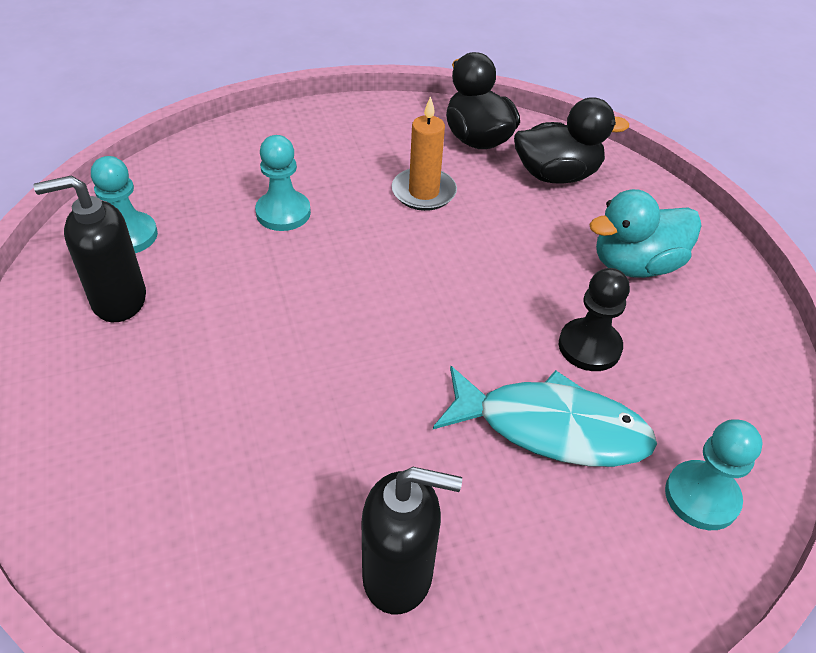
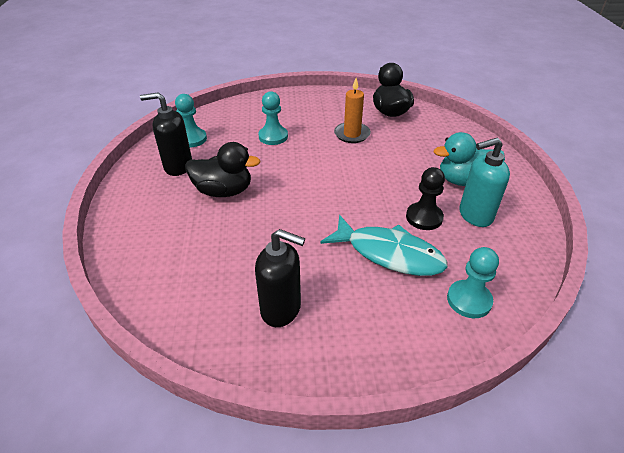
camera: 15 degrees right, 5 degrees down
black duck [514,97,629,184] -> black duck moved to [186,142,261,197]
none -> turquoise soap dispenser [459,138,510,227]

